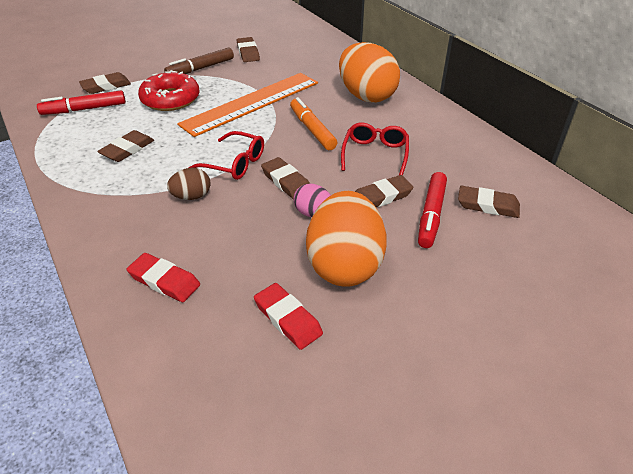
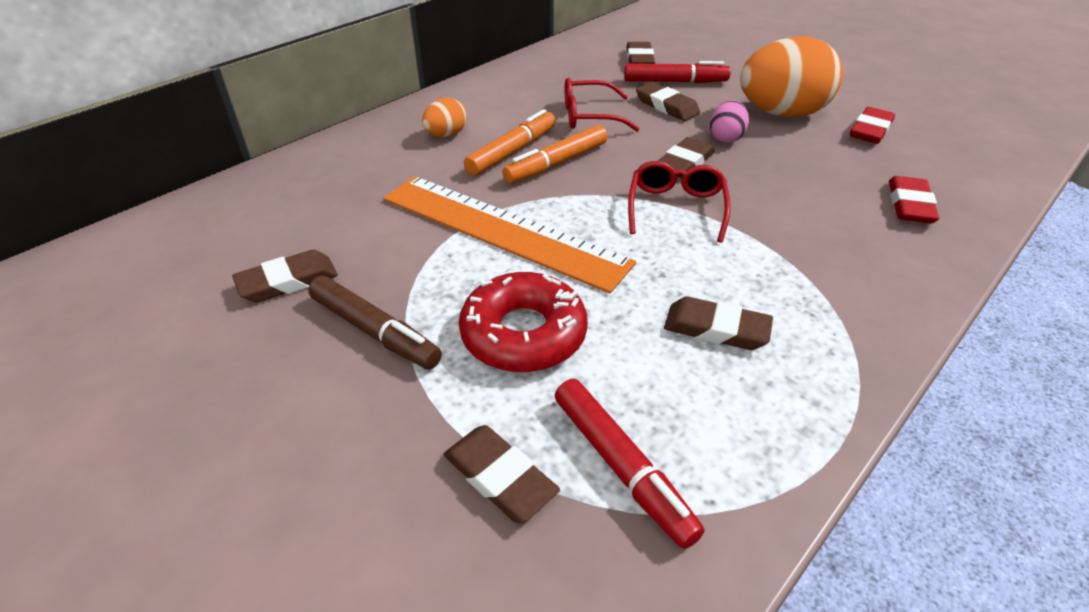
camera: 105 degrees left, 0 degrees up
brown egg [167,168,211,200] -> none
orange egg [339,42,400,102] -> orange egg [422,98,467,137], size x0.47
none -> orange marker [464,109,556,176]

